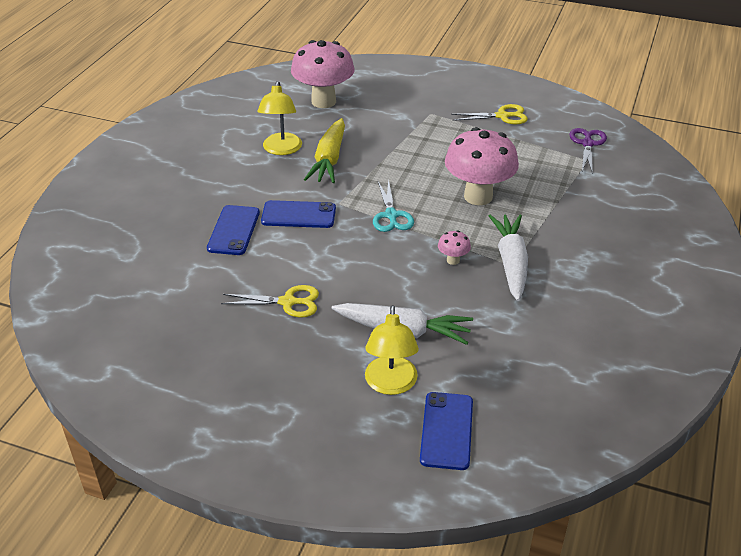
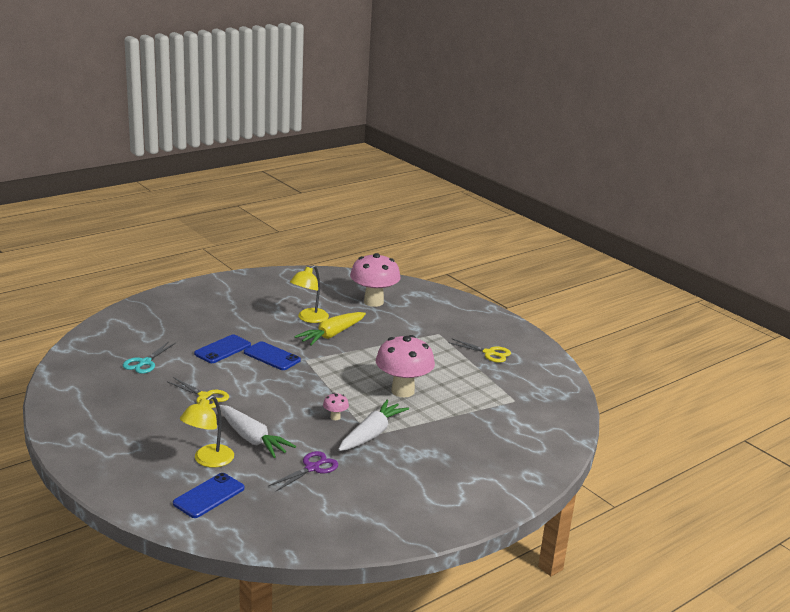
camera: 30 degrees right, 15 degrees down
turquoise scissors [373,179,414,232] -> turquoise scissors moved to [123,342,176,374]
purple scissors [569,128,607,174] -> purple scissors moved to [268,451,338,492]

